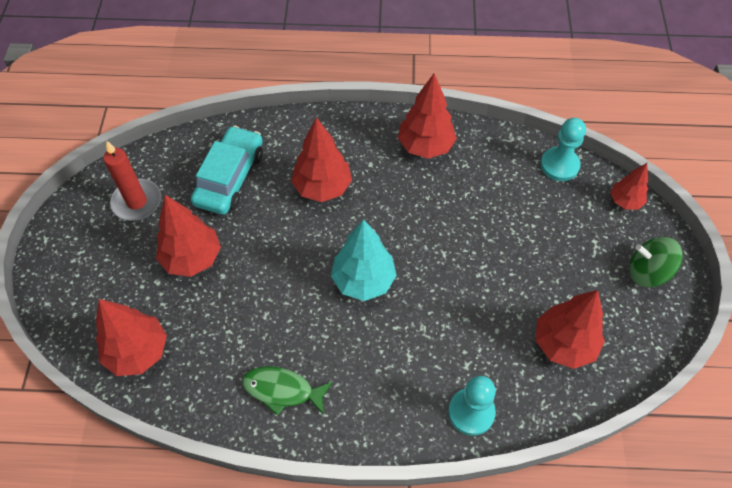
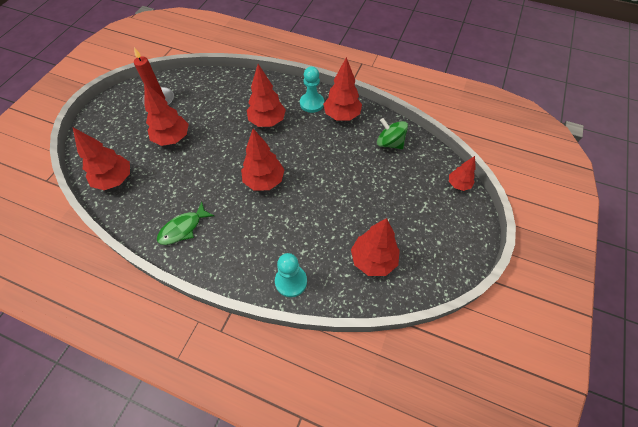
camera: 20 degrees right, 0 degrees up
turquoise car [191,126,263,215] -> none
green fish [242,366,333,416] -> green fish turned 75 degrees counterclockwise [157,202,214,245]
turquoise tree [331,219,397,301] -> red tree [241,129,285,191]
turquoise pawn [541,118,586,181] -> turquoise pawn moved to [300,66,324,113]
green spinning top [629,237,683,287] -> green spinning top moved to [377,118,408,149]

